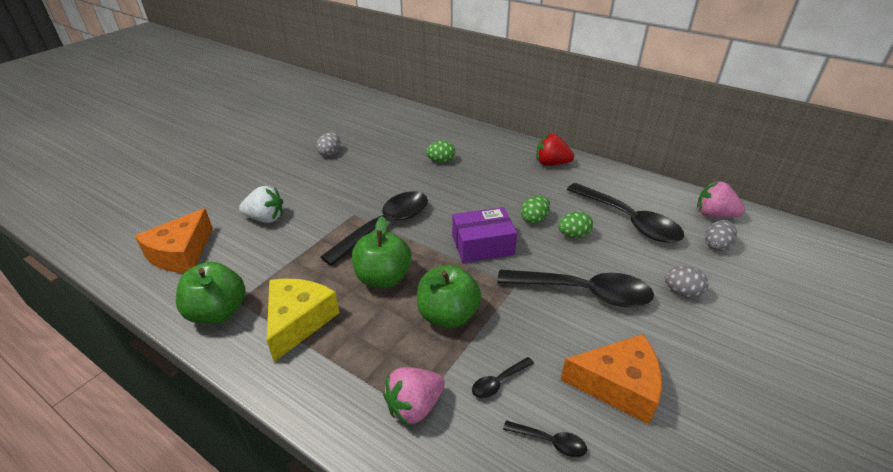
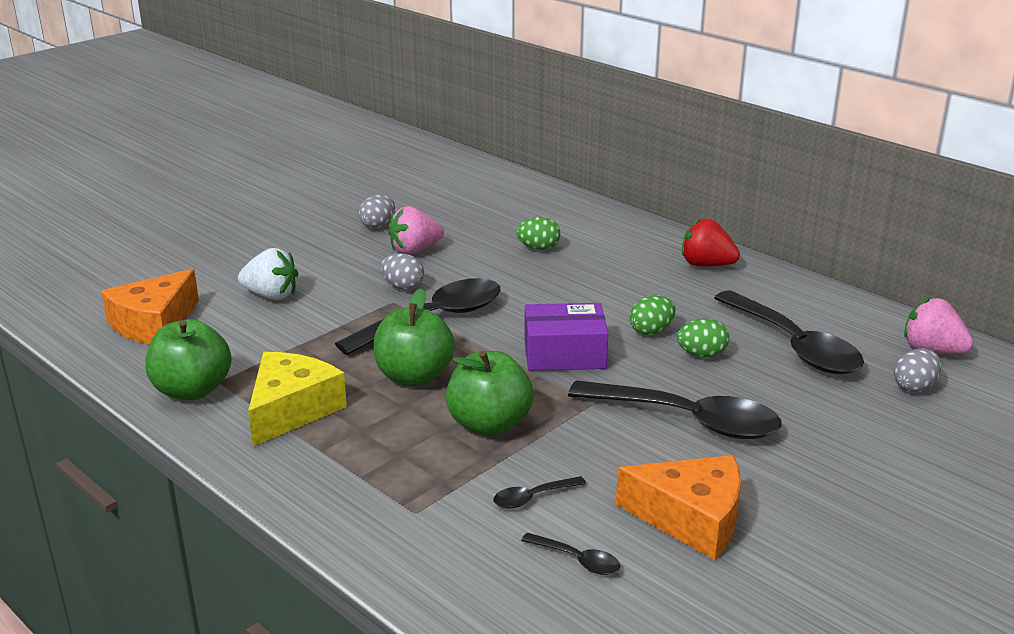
camera: 10 degrees right, 10 degrees down
pink strawberry [383,367,445,425] -> pink strawberry moved to [388,206,444,255]
grey egg [665,266,708,298] -> grey egg moved to [380,253,424,290]

